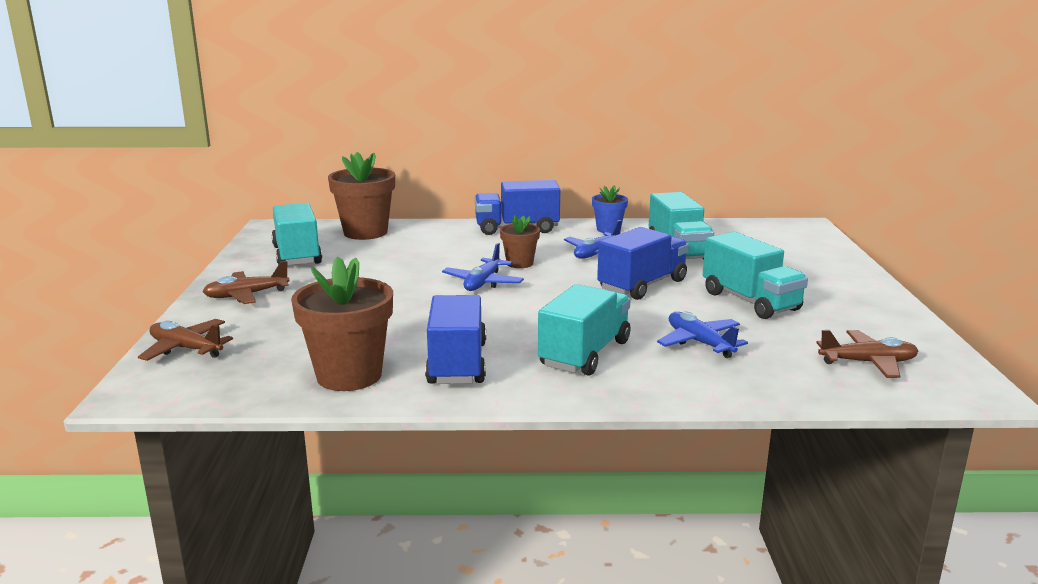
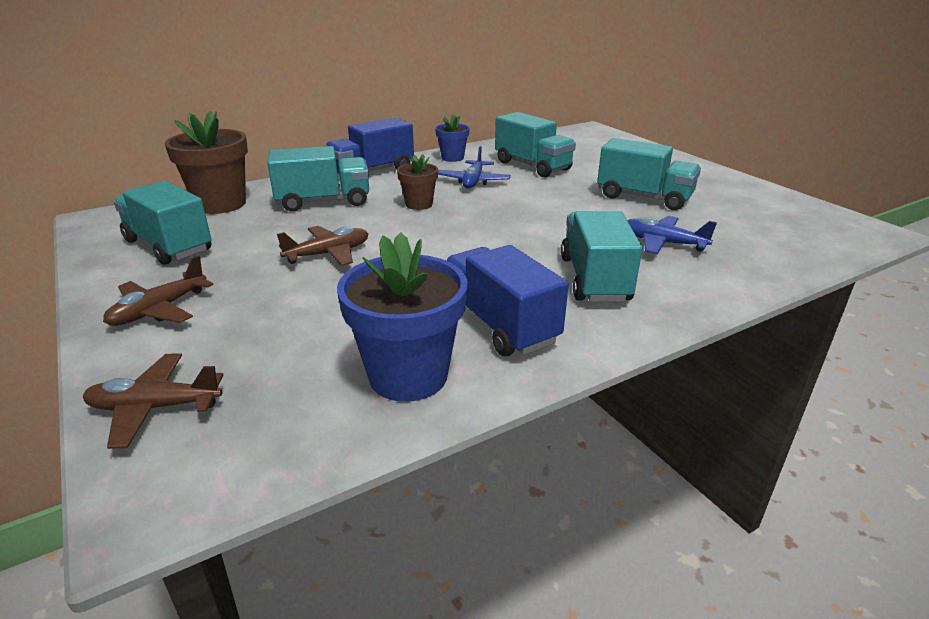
camera: 30 degrees left, 10 degrees up
brown flower pot [291,256,393,391] -> blue flower pot [337,232,467,402]
blue plane [442,243,524,291] -> none
blue truck [597,227,689,300] -> none
brown plane [816,330,918,378] -> brown plane moved to [277,226,368,266]
none -> turquoise truck [267,146,369,212]

